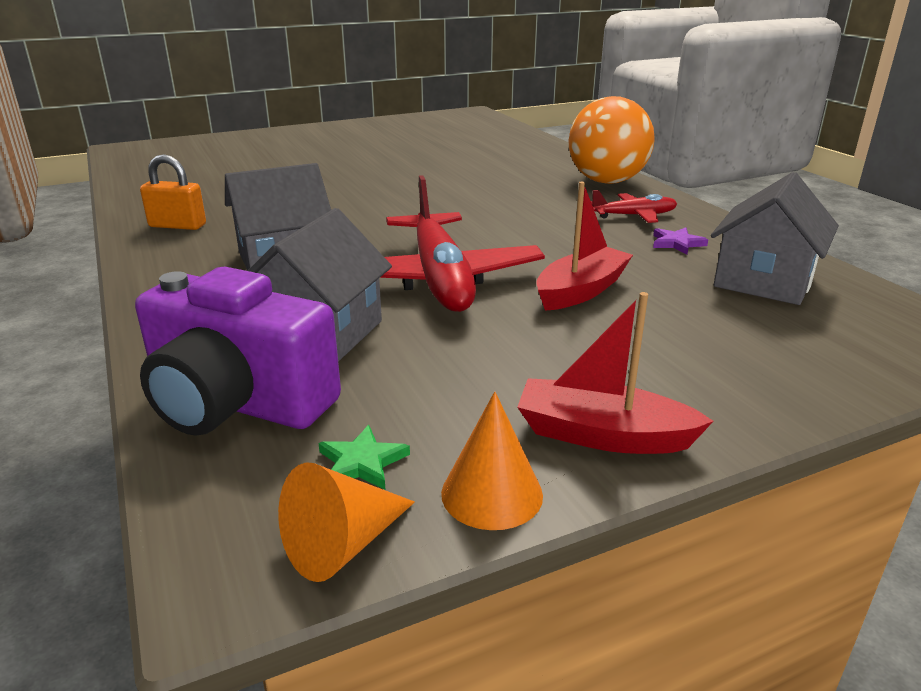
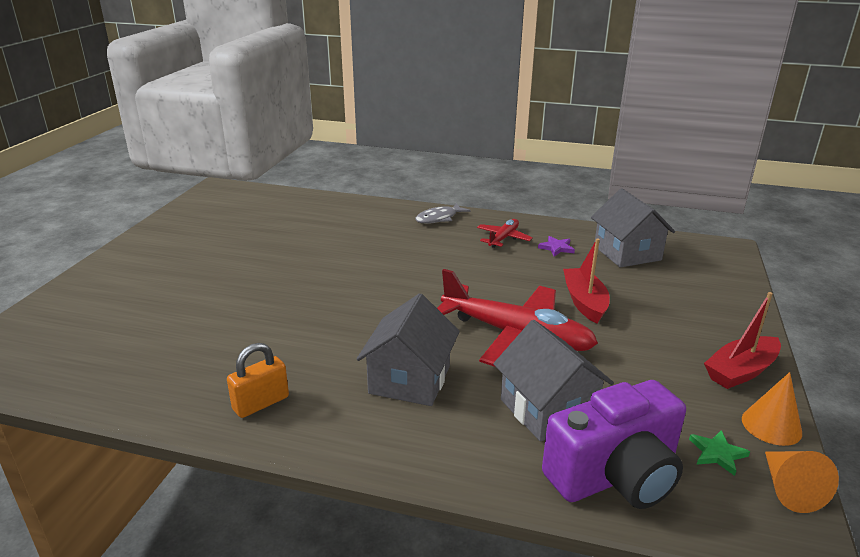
camera: 50 degrees left, 0 degrees up
orange ball [568,96,655,184] -> grey fish [415,203,471,224]

